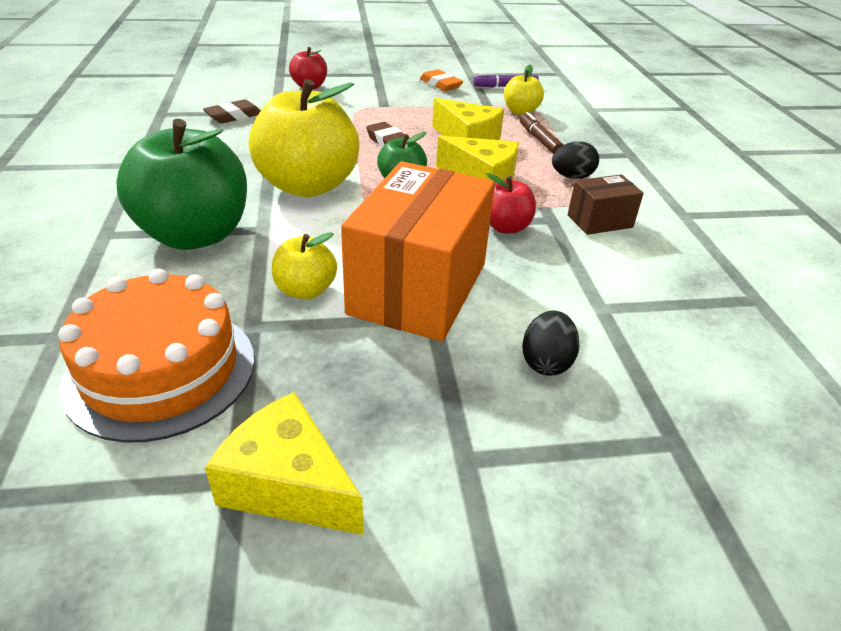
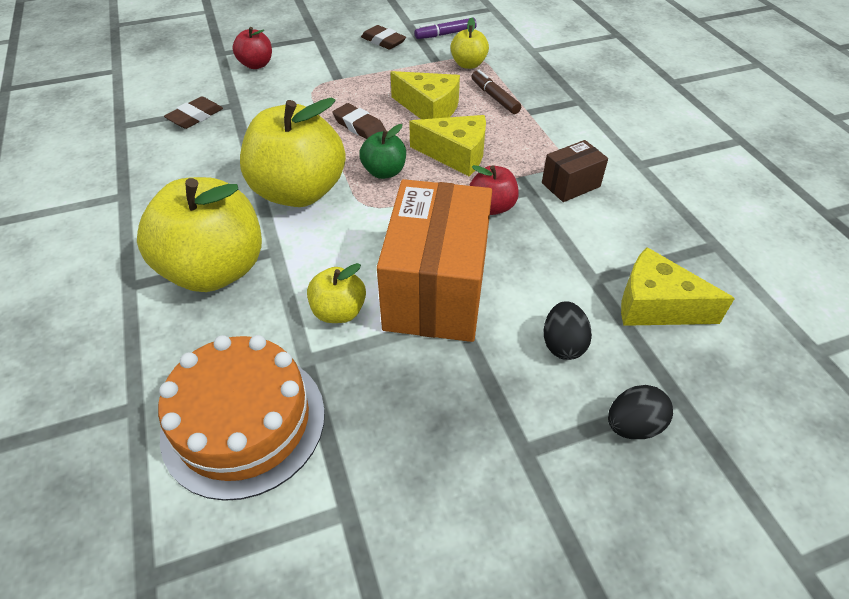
camera: 10 degrees left, 10 degrees up
green apple [117,119,247,250] -> yellow apple [137,177,262,292]
yellow cheese [205,392,363,535] -> yellow cheese moved to [621,247,735,326]
orange eraser [420,69,463,91] -> brown eraser [361,25,406,50]
black egg [552,141,599,179] -> black egg moved to [608,385,673,439]

